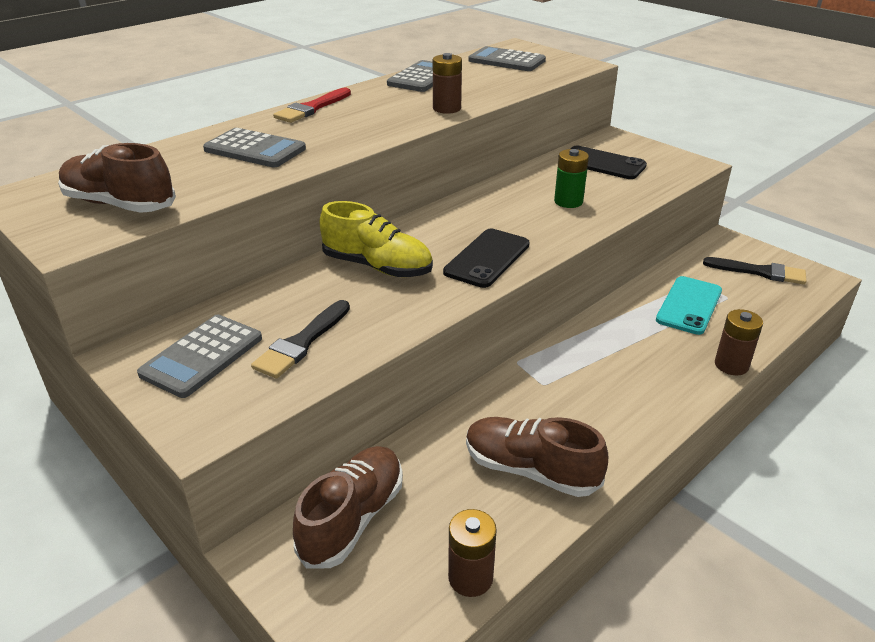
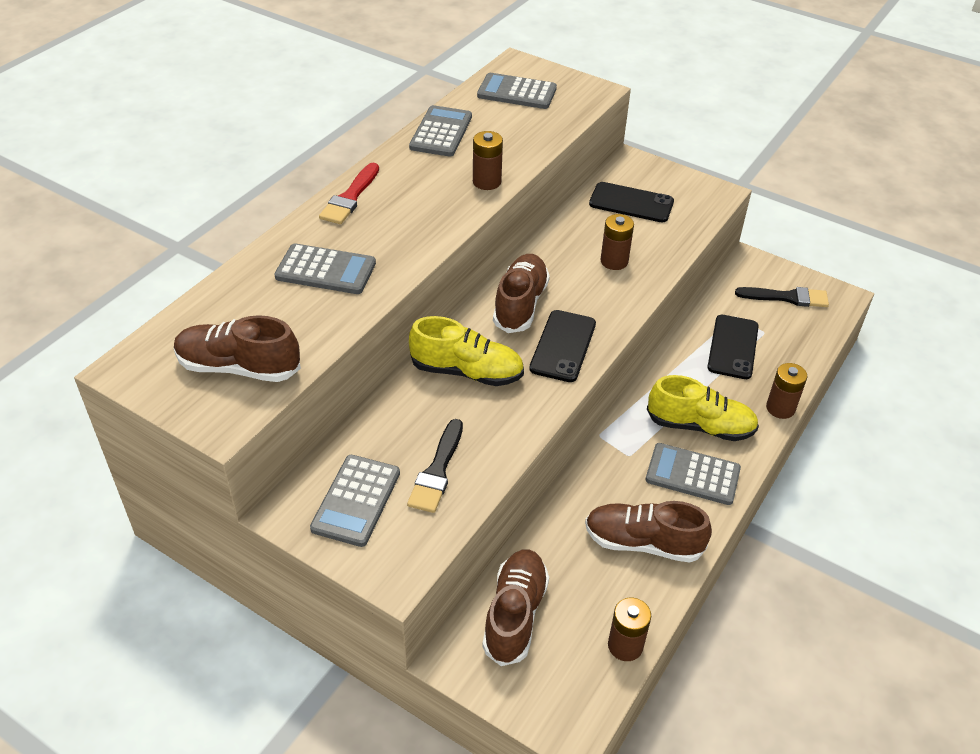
camera: 15 degrees left, 10 degrees up
green battery [554,149,589,208] -> brown battery [601,214,634,270]
turquoise phone [656,276,722,335] -> black phone [707,315,759,379]
none -> brown shoe [493,254,550,333]
none -> grey calculator [646,443,741,505]
none -> yellow shoe [647,375,759,441]

